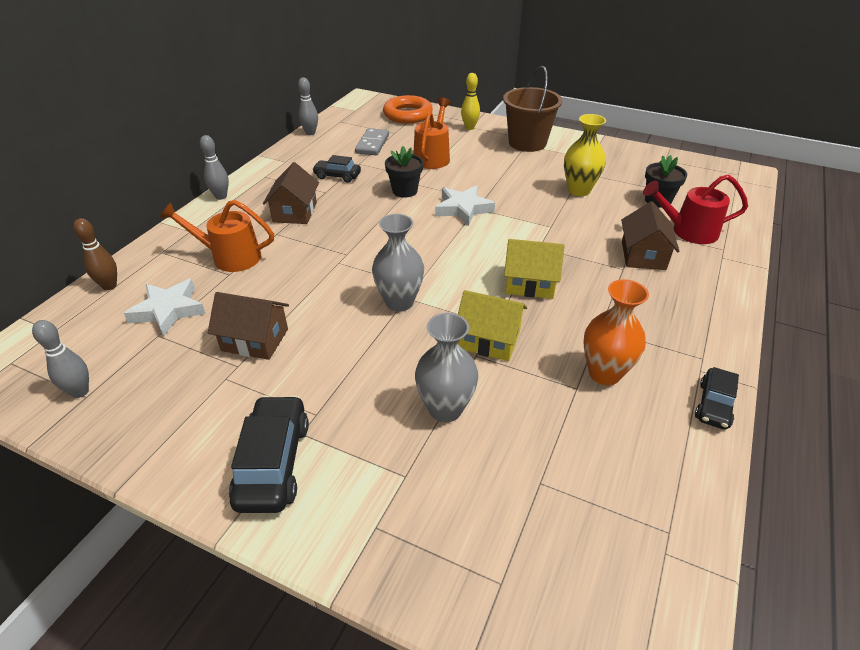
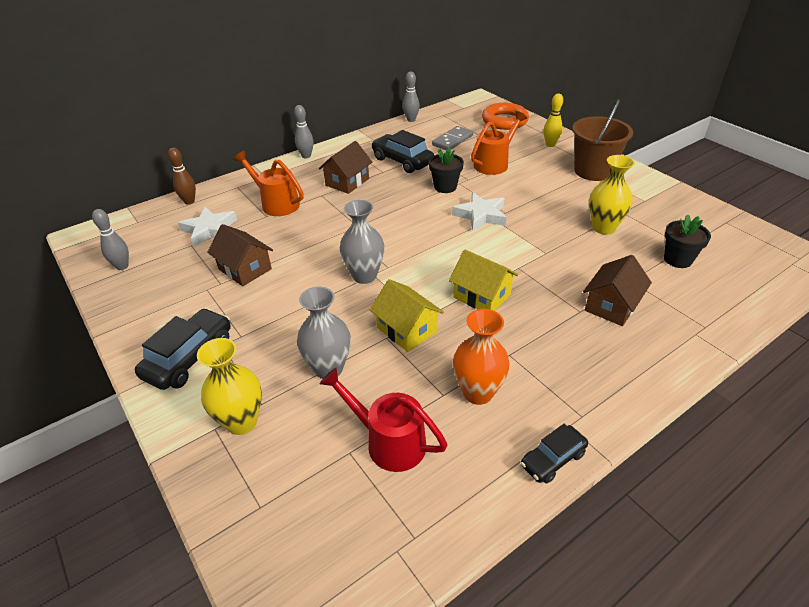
camera: 30 degrees right, 0 degrees up
black car [312,155,361,183] -> black car [371,130,434,173], size x1.64
red watering can [643,174,748,244] -> red watering can moved to [320,368,447,472]
none -> yellow vase [197,338,262,435]

